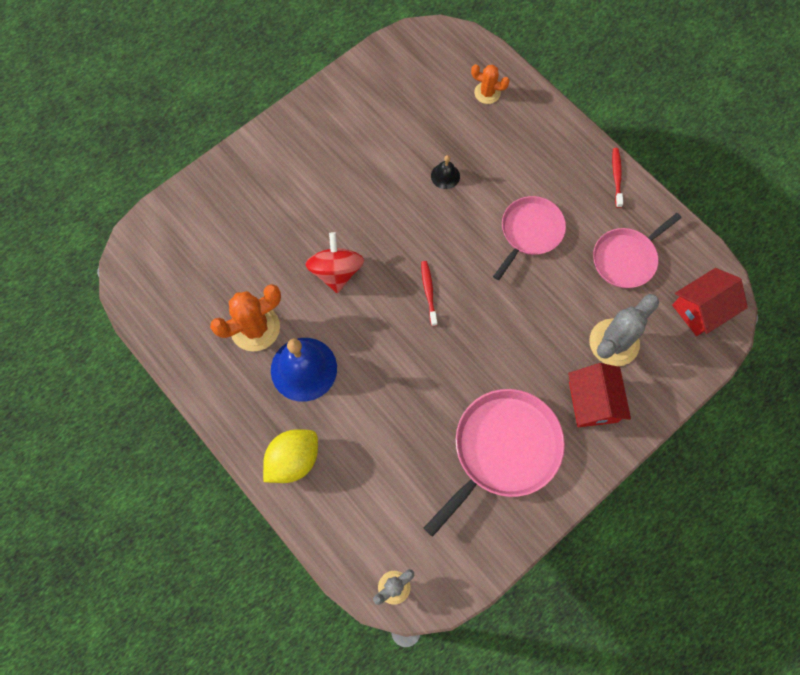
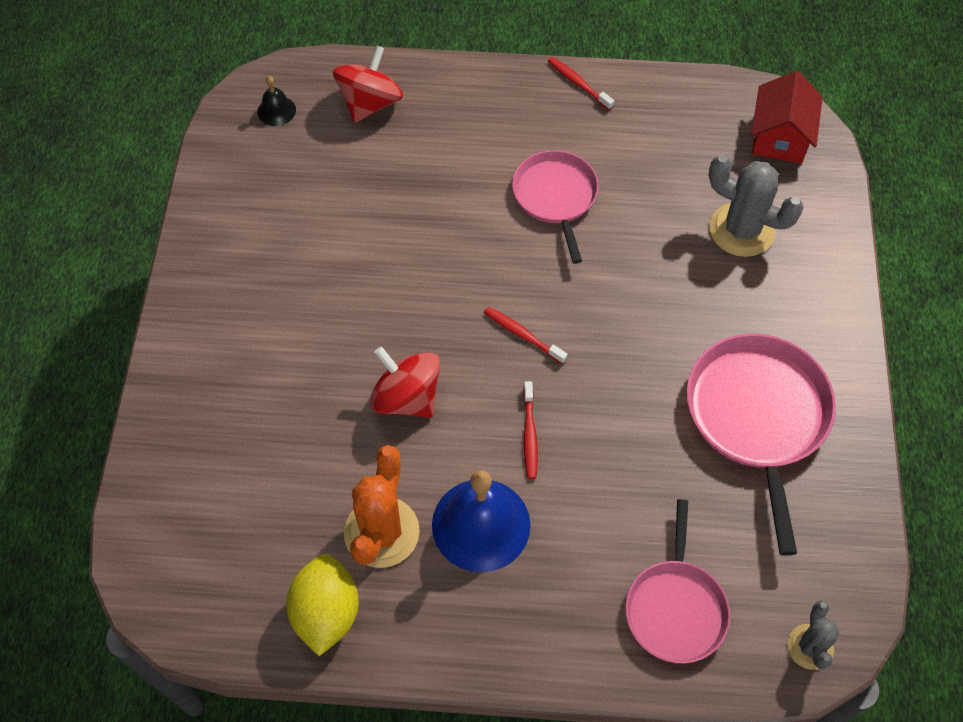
camera: 45 degrees left, 10 degrees down
yellow lemon [263,429,318,483] -> yellow lemon moved to [286,554,359,656]
black bell [431,155,460,189] -> black bell moved to [257,76,296,126]
orange cactus [471,64,510,104] -> red spinning top [333,45,403,123]
red house [568,363,631,427] -> none
grey cactus [589,294,659,366] -> grey cactus turned 60 degrees counterclockwise [708,155,804,257]
pink pan [593,213,682,288] -> pink pan moved to [625,499,730,664]
none -> red toothbrush [523,381,538,479]

